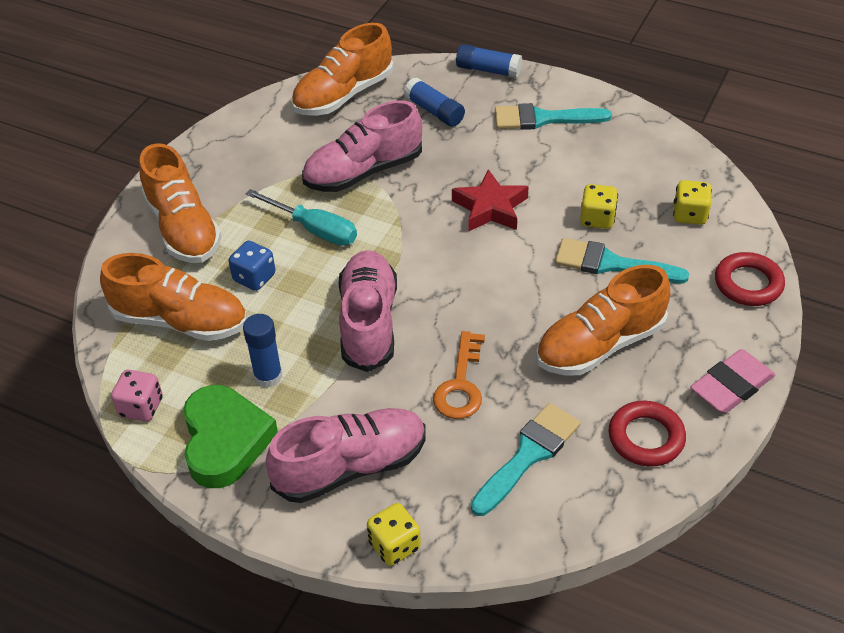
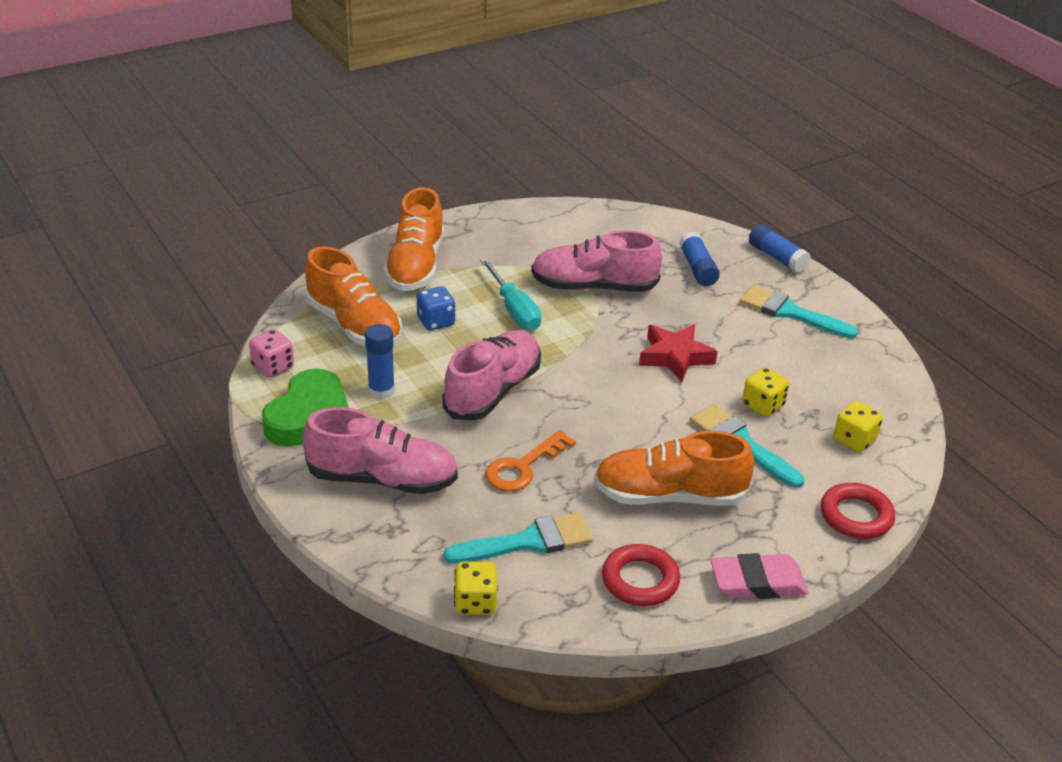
camera: 30 degrees right, 10 degrees down
orange shoe [291,23,394,116] -> none
yellow dice [367,503,421,566] -> yellow dice moved to [454,562,498,615]

